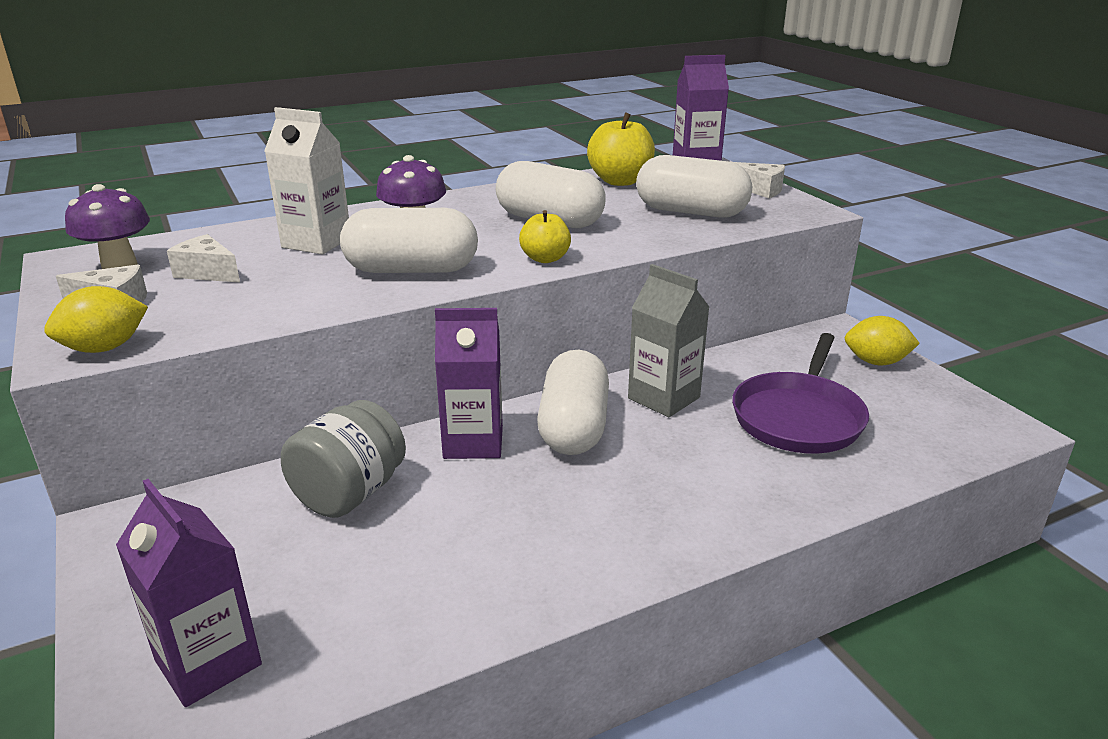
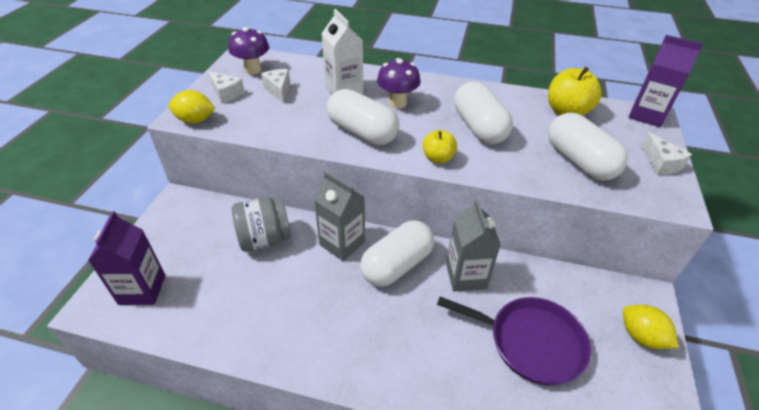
camera: 40 degrees right, 15 degrees up
purple carton [435,308,503,459] -> grey carton [314,171,365,261]
purple pan [732,333,869,453] -> purple pan turned 135 degrees counterclockwise [437,297,591,385]

